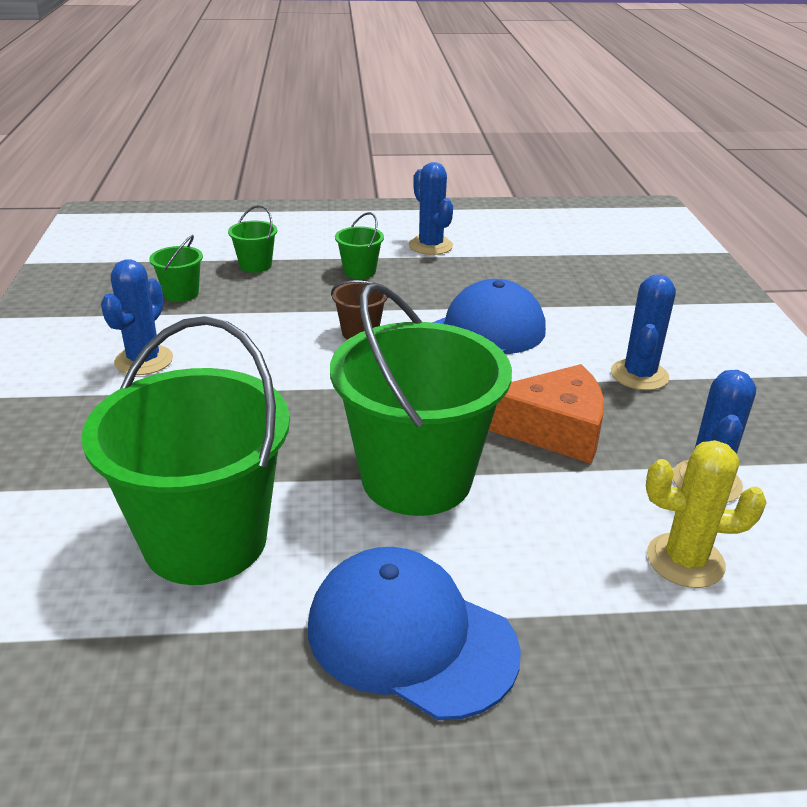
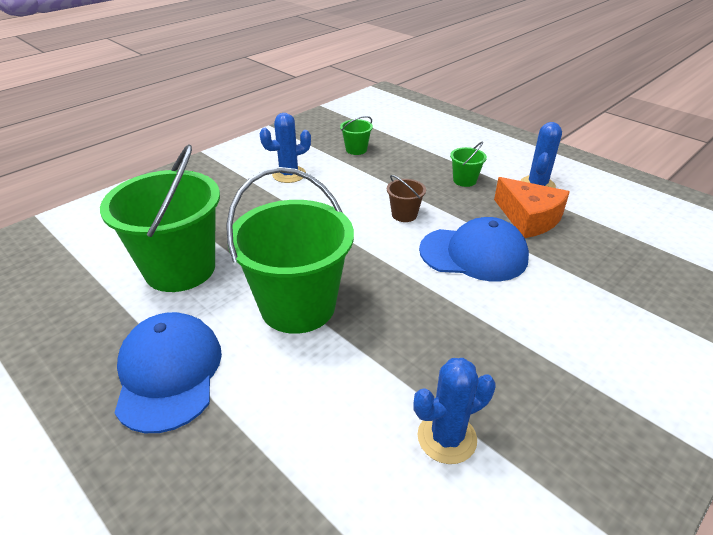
camera: 50 degrees right, 5 degrees up
green bucket [228,205,277,273] -> none
orange cheese [489,364,604,464] -> orange cheese moved to [494,177,570,238]
blue cactus [611,275,676,390] -> none
yellow cactus [646,440,767,588] -> none

